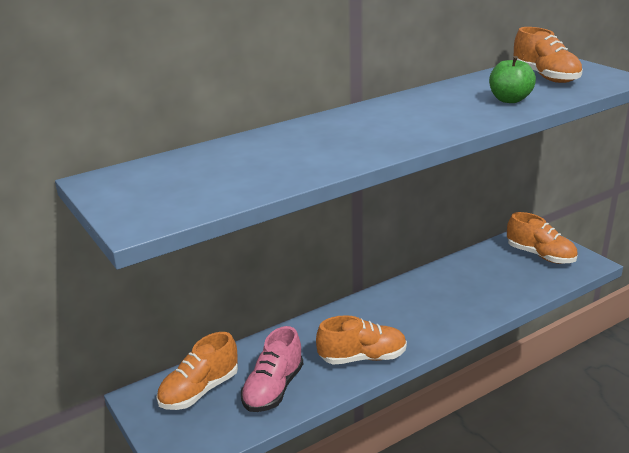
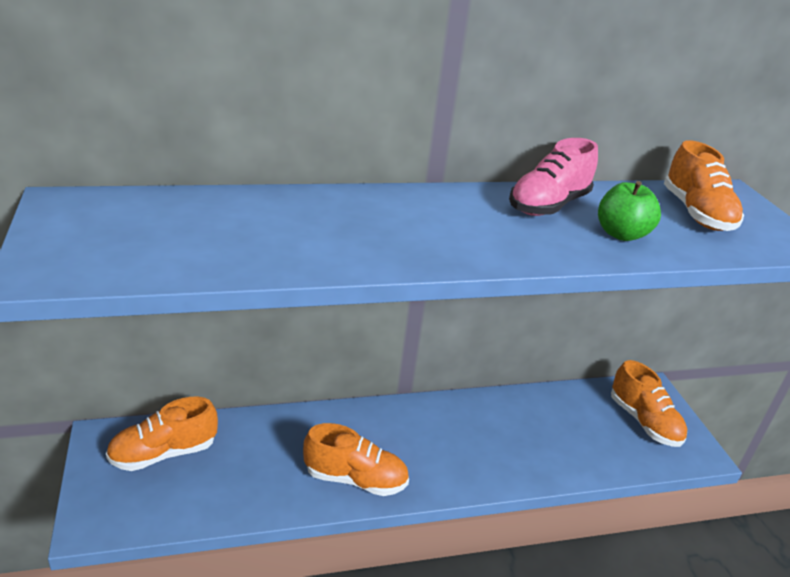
camera: 15 degrees right, 5 degrees up
pink shoe [241,326,303,412] -> pink shoe moved to [509,138,598,216]

